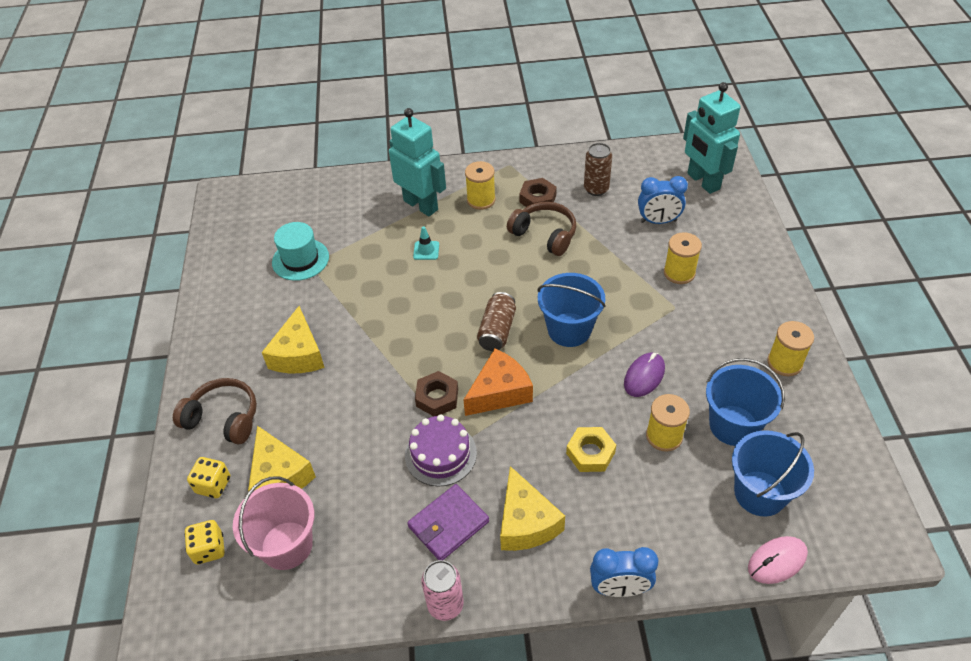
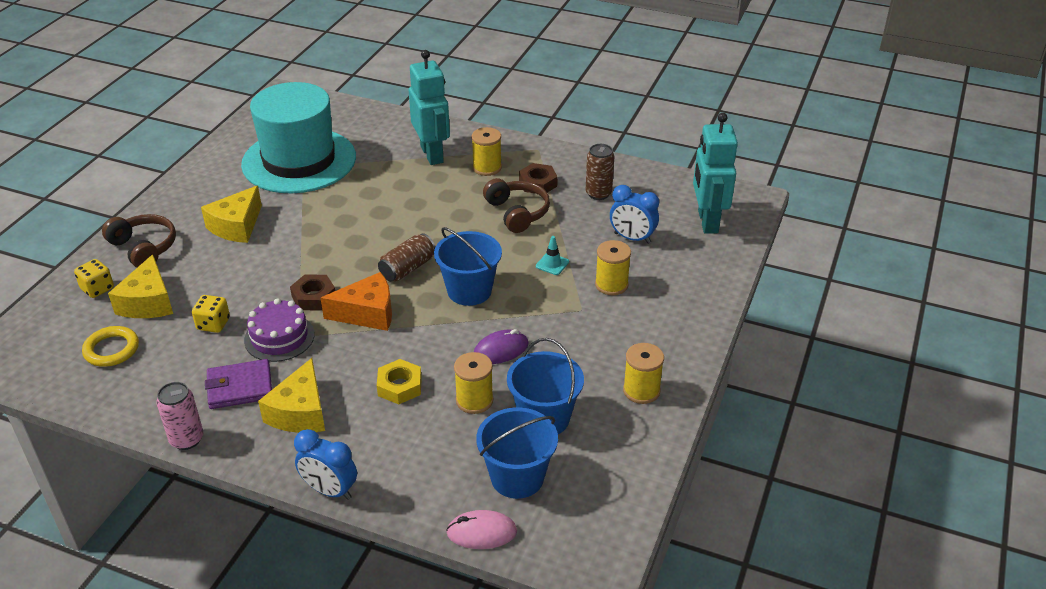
camera: 25 degrees right, 10 degrees down
yellow dice [185,520,225,564] -> yellow dice moved to [192,295,230,333]
pink bucket [233,477,314,570] -> yellow ring [82,326,139,367]
turquoise hat [272,222,329,281] -> turquoise hat [241,82,356,193], size x2.08
turquoise traffic cone [413,226,439,260] -> turquoise traffic cone moved to [536,236,569,275]

